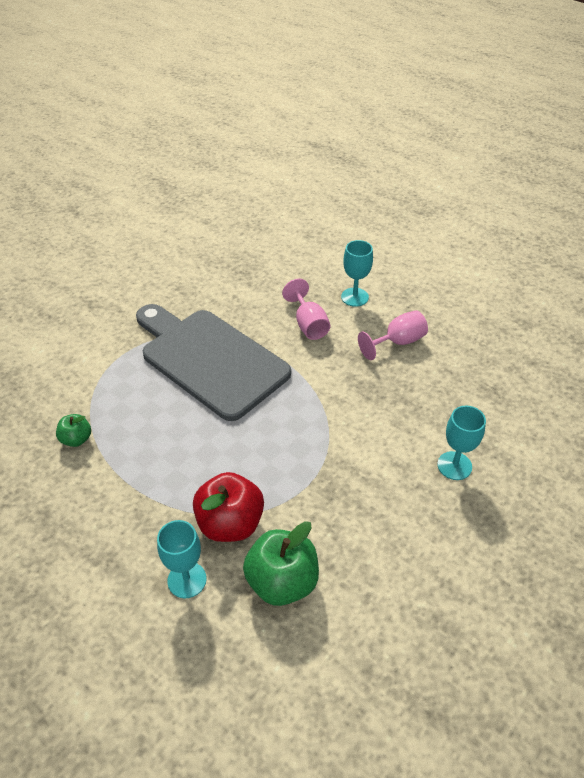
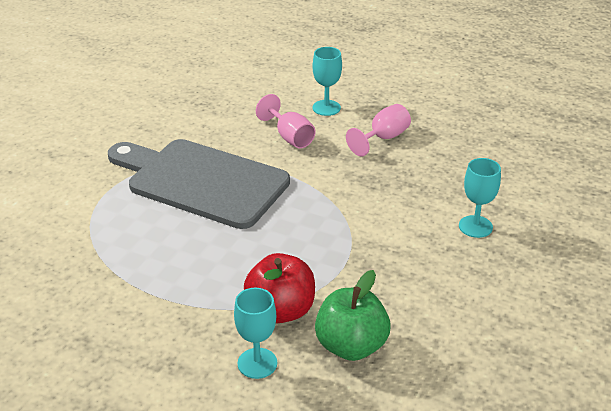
camera: 15 degrees left, 10 degrees down
green apple [56,414,91,447] -> none

